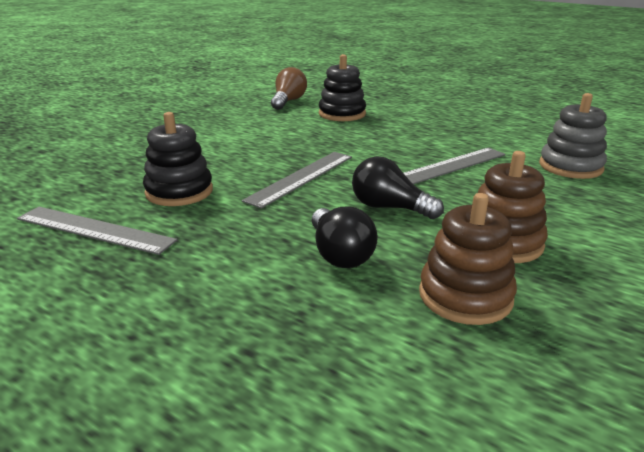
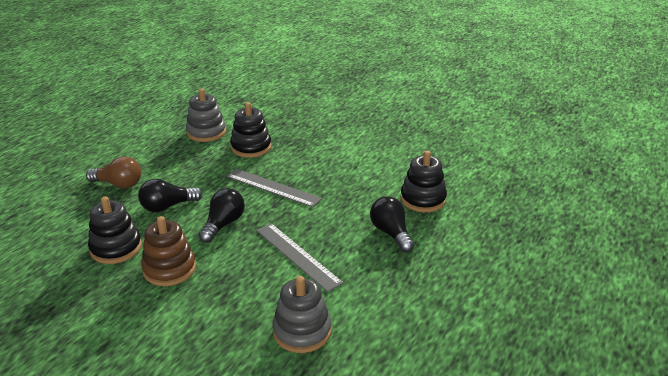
camera: 85 degrees right, 5 degrees up
grey ruler [17,207,177,255] -> grey stacking toy [186,88,226,142]
brown light bulb [271,67,307,110] -> brown light bulb moved to [86,156,141,188]
brown stacking toy [419,193,517,325] -> black stacking toy [88,196,142,264]
none -> black light bulb [370,196,414,252]

